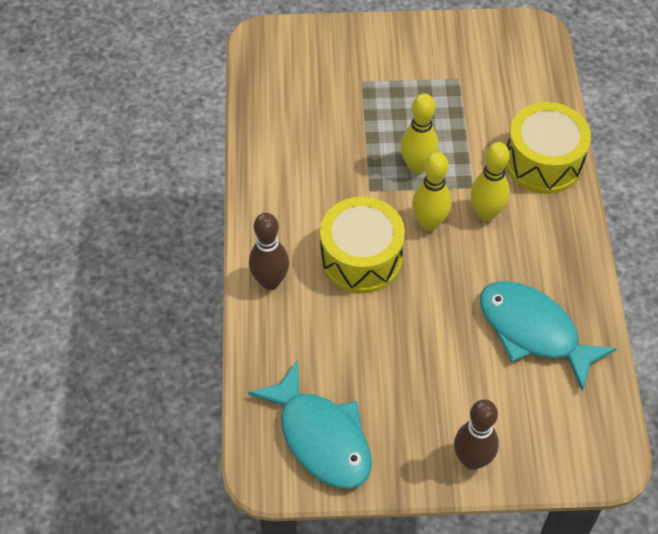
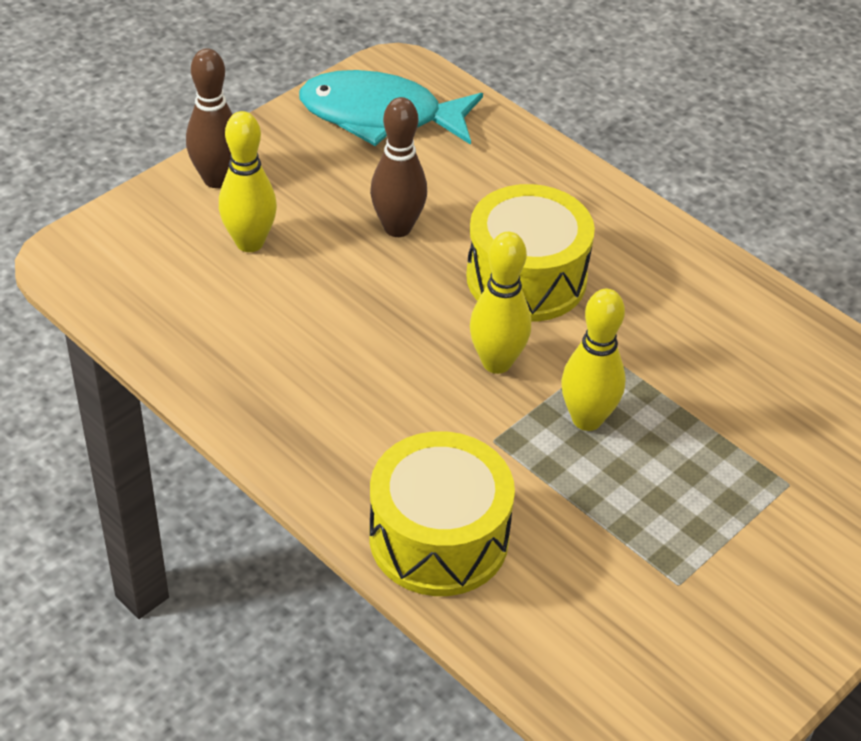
camera: 135 degrees right, 10 degrees down
brown bowling pin [249,213,289,290] -> brown bowling pin moved to [370,97,427,237]
yellow bowling pin [470,142,510,221] -> yellow bowling pin moved to [219,111,277,252]
turquoise fish [480,281,617,391] -> none

